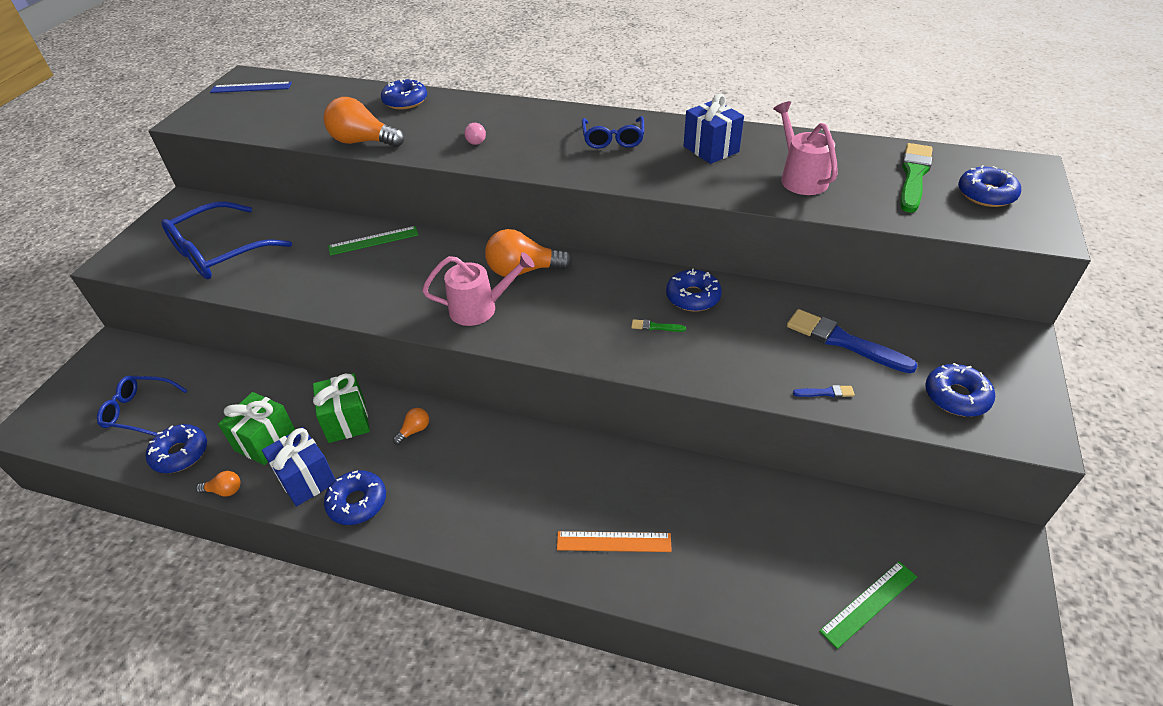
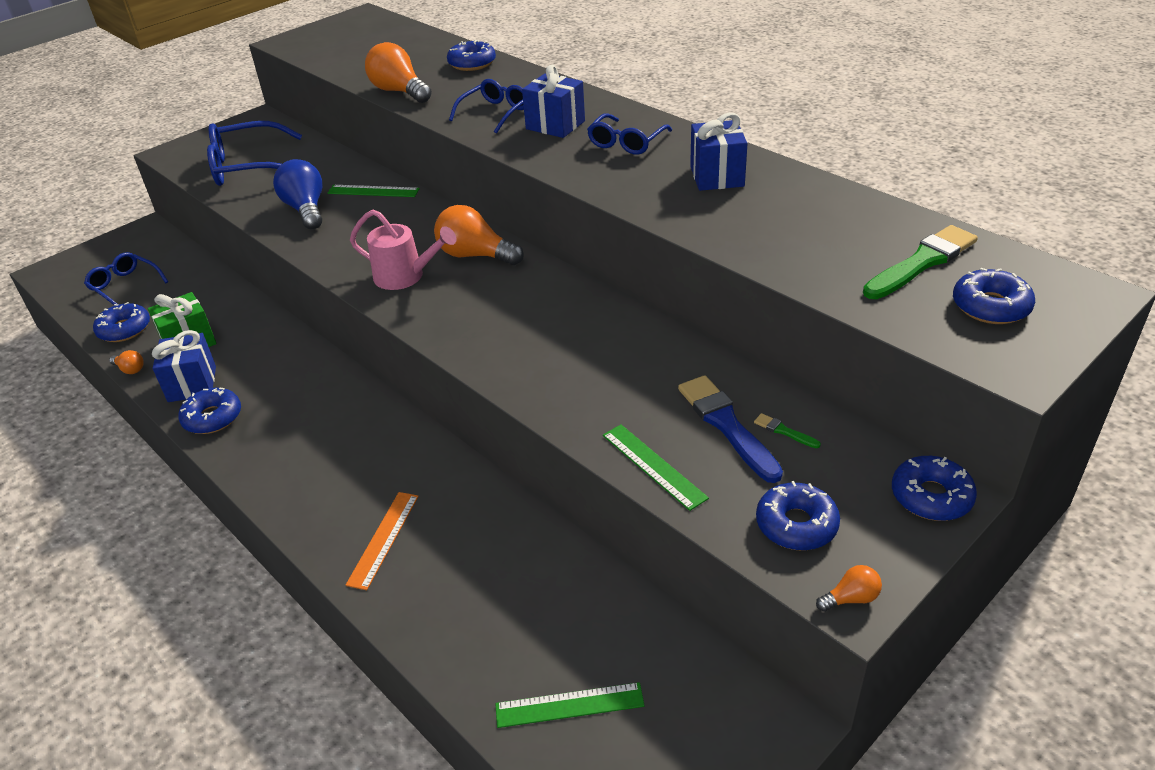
camera: 30 degrees right, 5 degrees down
blue ruler [210,82,292,93] -> none
green gift [313,373,370,443] -> none
orange light bulb [393,408,429,445] -> orange light bulb moved to [816,565,882,612]
pink light bulb [464,123,486,145] -> blue glasses [449,79,524,134]
orange ruler [557,531,672,552] -> orange ruler turned 75 degrees clockwise [346,492,419,590]
green brush [631,319,686,332] -> green brush moved to [754,413,821,448]
blue donut [666,268,722,312] -> blue donut moved to [892,456,977,521]
pink watering can [773,101,838,195] -> none
blue brush [793,385,855,398] -> green ruler [603,425,709,511]
none -> blue light bulb [273,159,323,230]
none -> blue gift [522,65,585,138]

